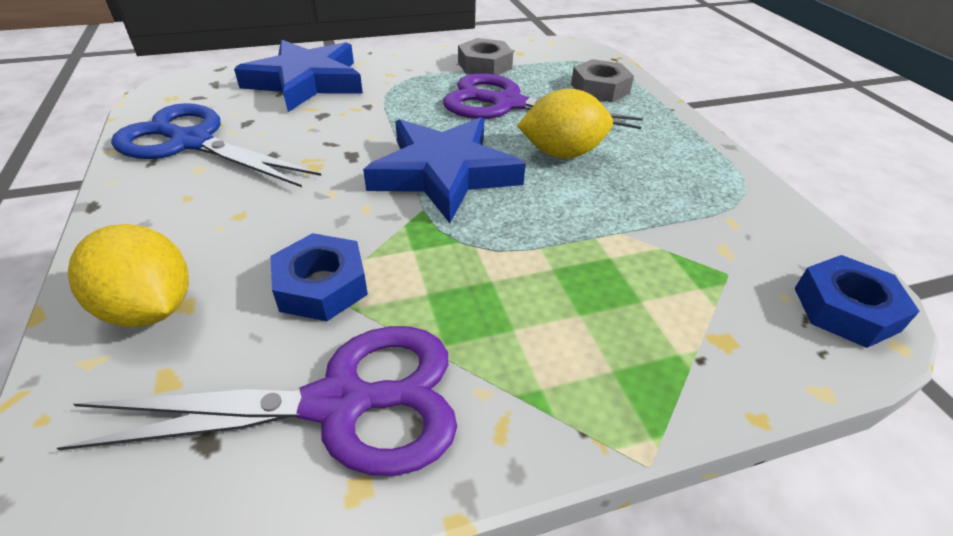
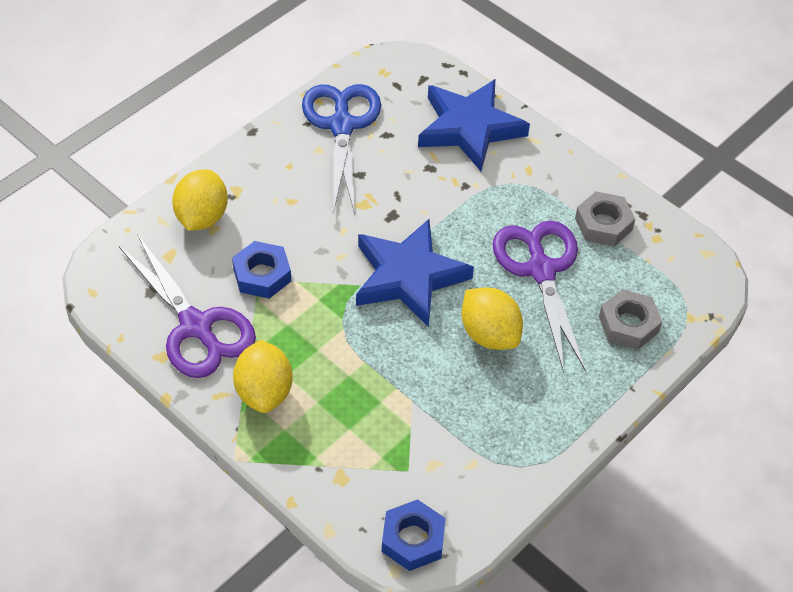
camera: 60 degrees right, 10 degrees up
none -> yellow lemon [233,340,293,413]

